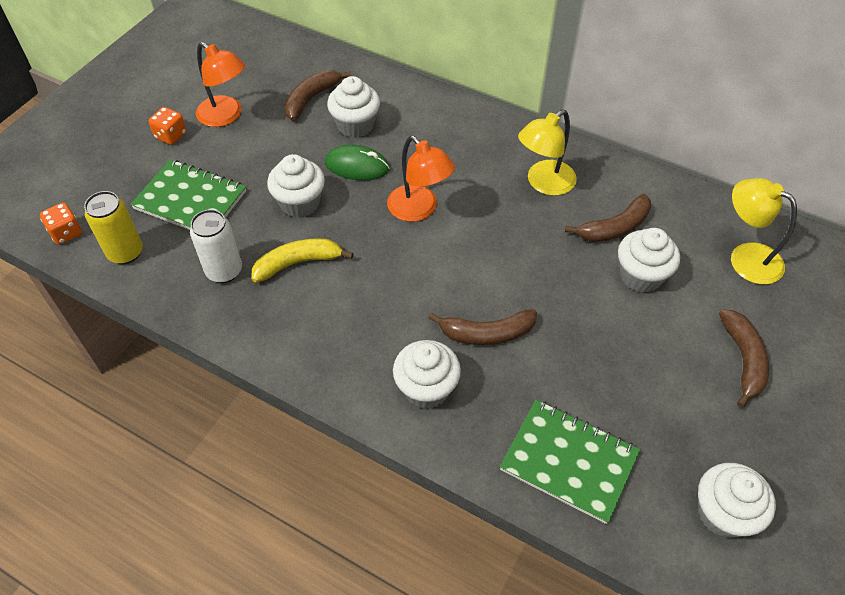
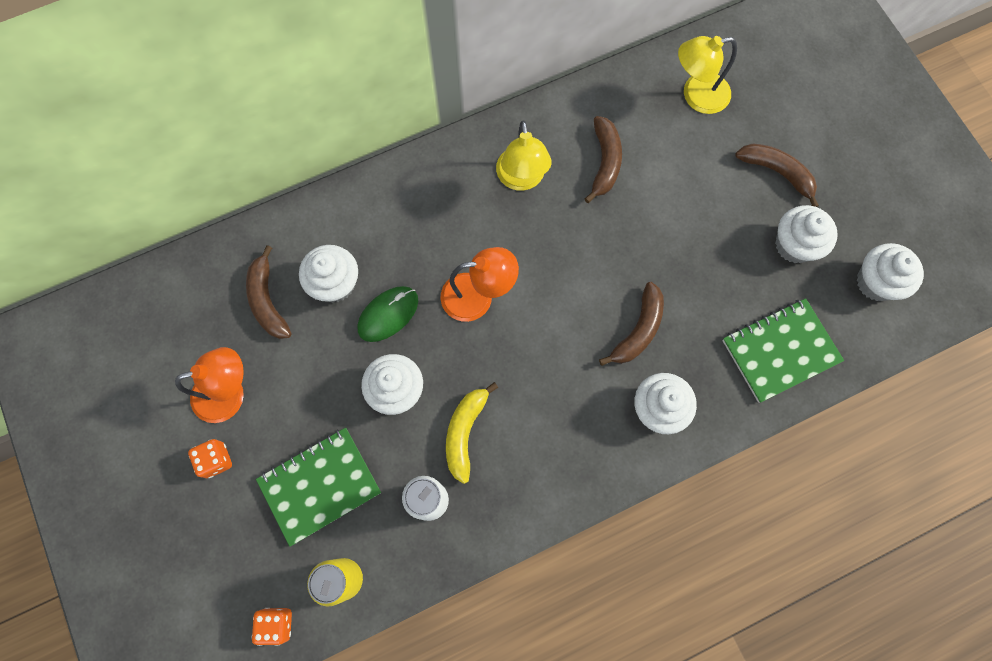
camera: 55 degrees left, 20 degrees up
white cupcake [618,228,680,293] -> white cupcake moved to [775,205,838,263]

